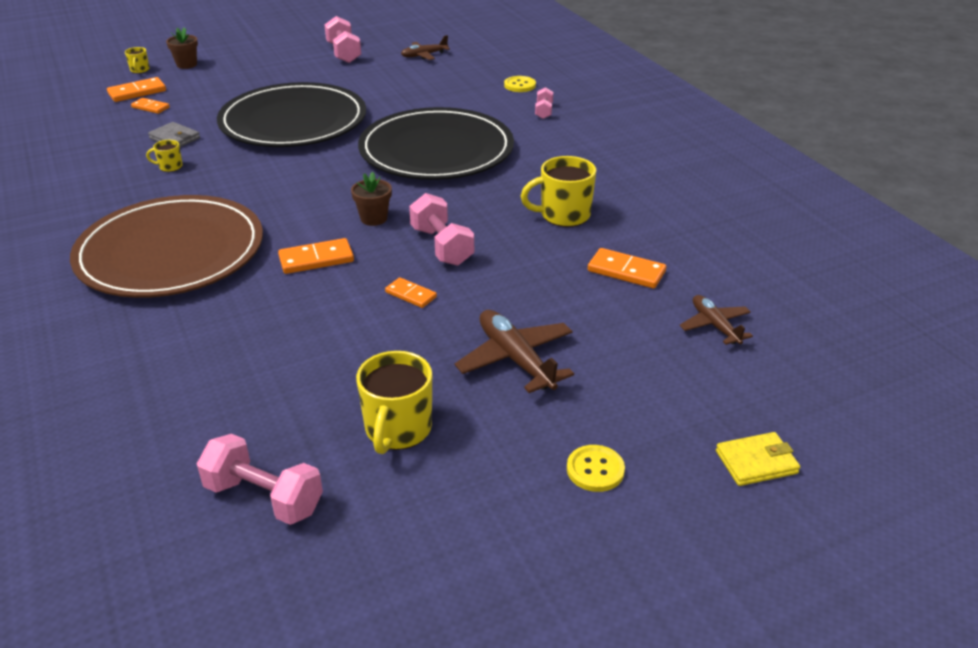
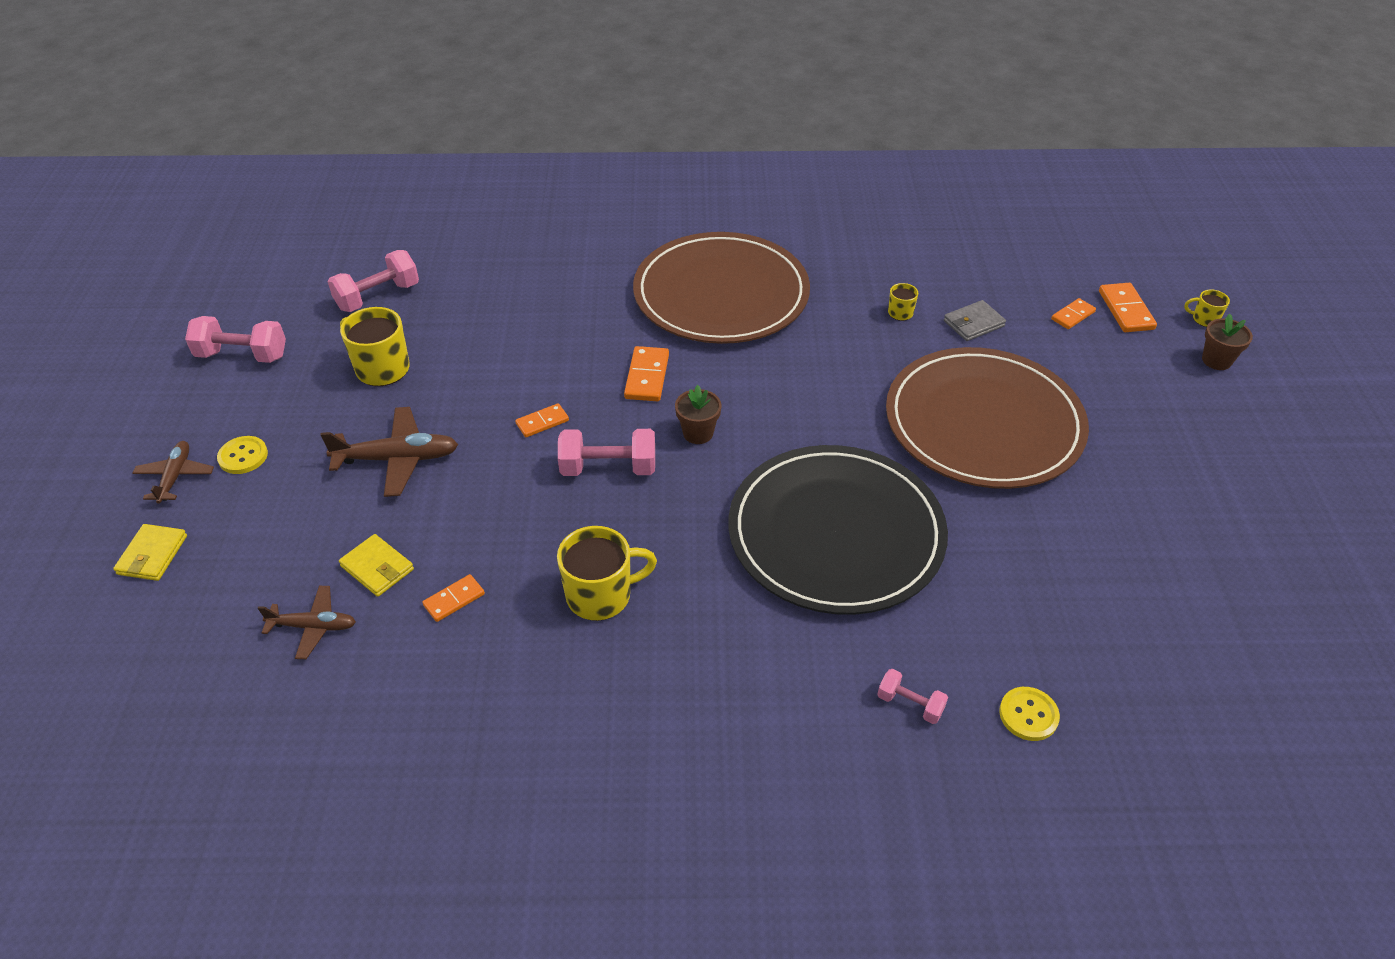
camera: 115 degrees right, 10 degrees up
black plate [217,82,366,147] -> brown plate [886,347,1089,489]
pink dumbbell [324,16,361,63] -> pink dumbbell moved to [185,316,286,363]
brown plane [401,35,450,60] -> brown plane moved to [132,441,214,504]
yellow mug [521,156,596,227] -> yellow mug turned 60 degrees clockwise [557,526,657,621]
orange domino [588,248,666,288] -> orange domino [422,574,485,622], size x0.65
none -> yellow wallet [339,534,414,597]

